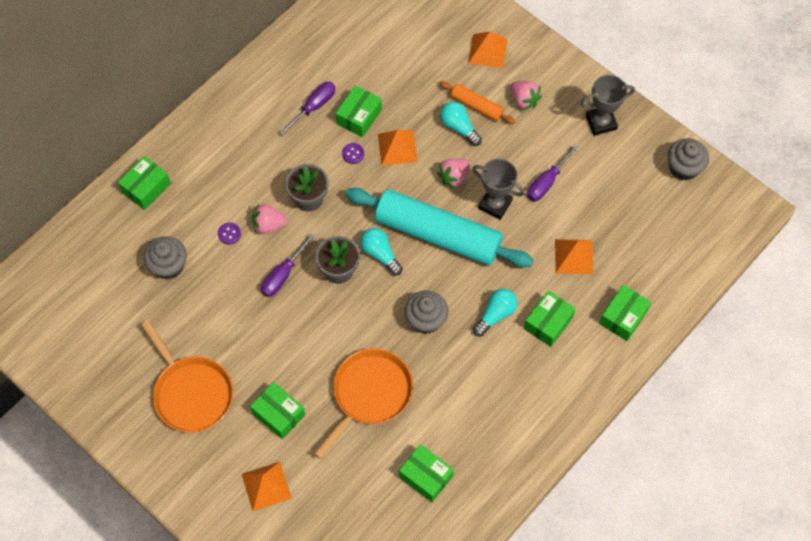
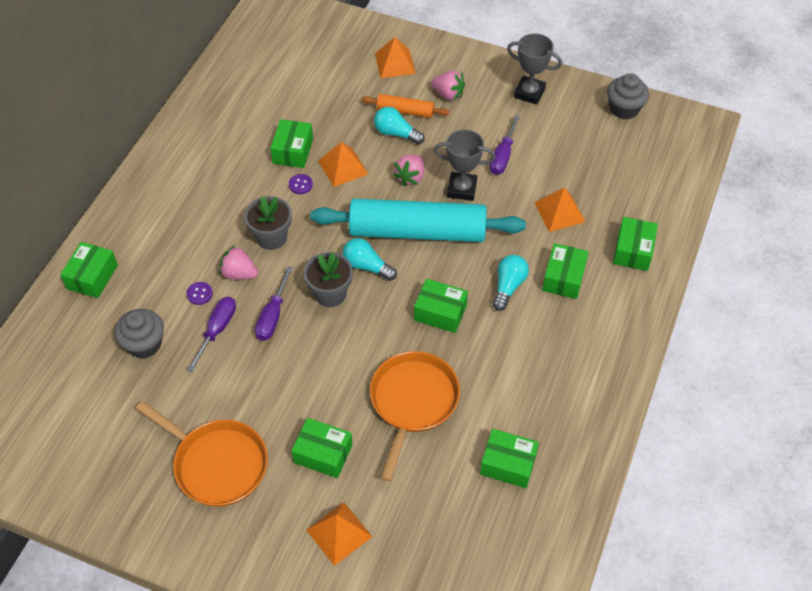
camera: 20 degrees left, 10 degrees down
pink strawberry [252,204,288,234] -> pink strawberry turned 45 degrees clockwise [219,245,258,280]
purple screwdriver [279,82,336,135] -> purple screwdriver moved to [187,297,236,372]
grey cupcake [405,291,448,334] -> green box [414,279,468,333]
grey trophy [581,75,635,136] -> grey trophy turned 60 degrees clockwise [507,33,562,105]

